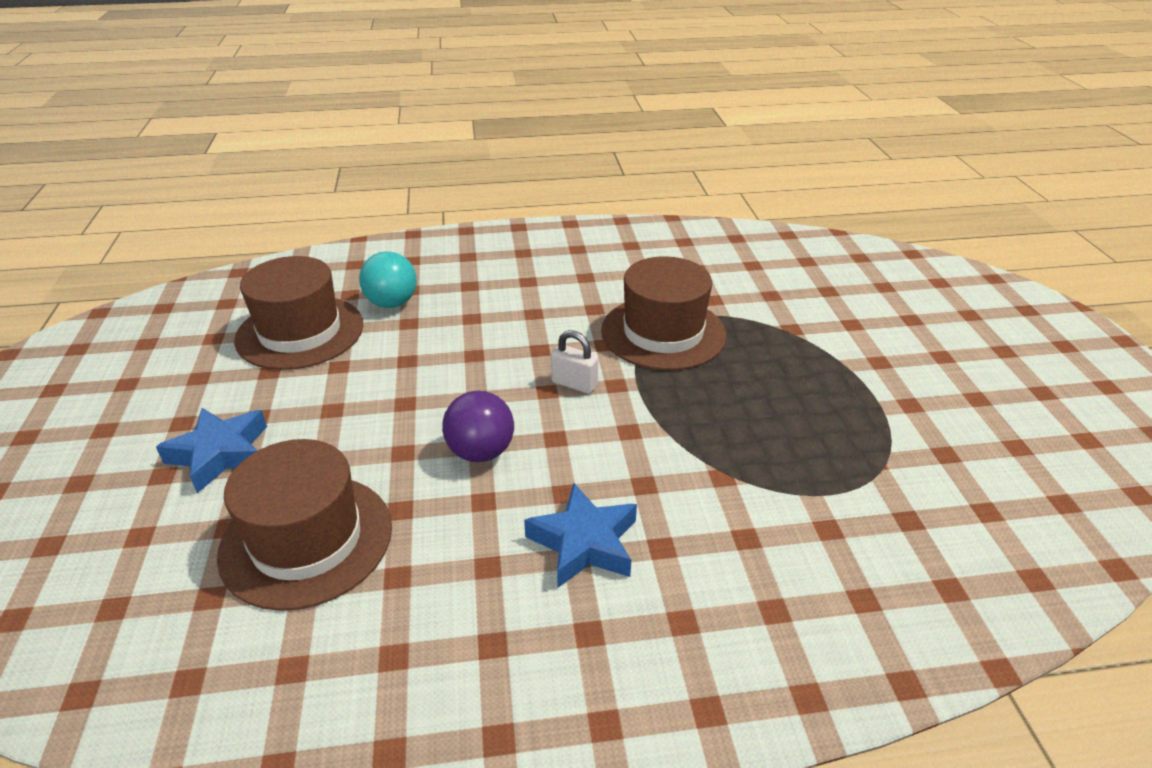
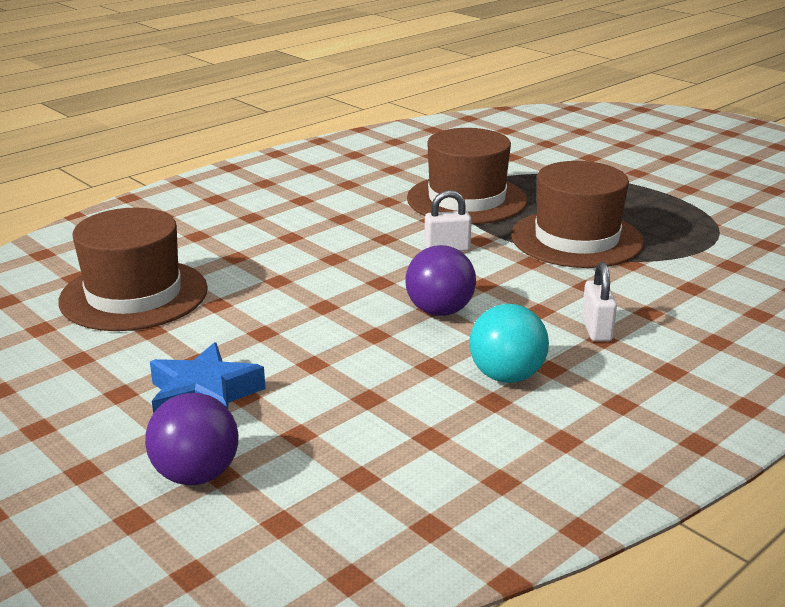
camera: 35 degrees left, 10 degrees down
brown hat [217,439,392,611] -> brown hat moved to [512,161,644,268]
turquoise ball [359,251,417,308] -> turquoise ball moved to [469,304,549,383]
blue star [524,483,637,587] -> white padlock [582,262,617,341]
none -> purple ball [145,393,239,485]

